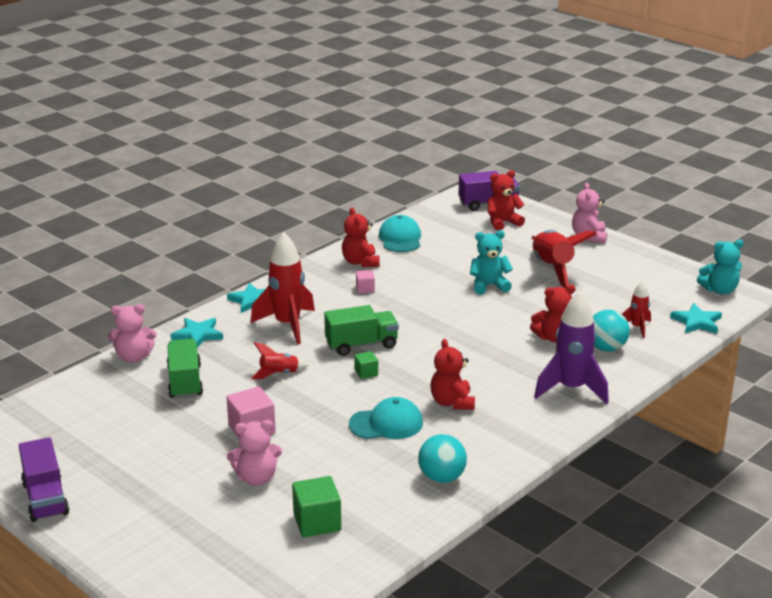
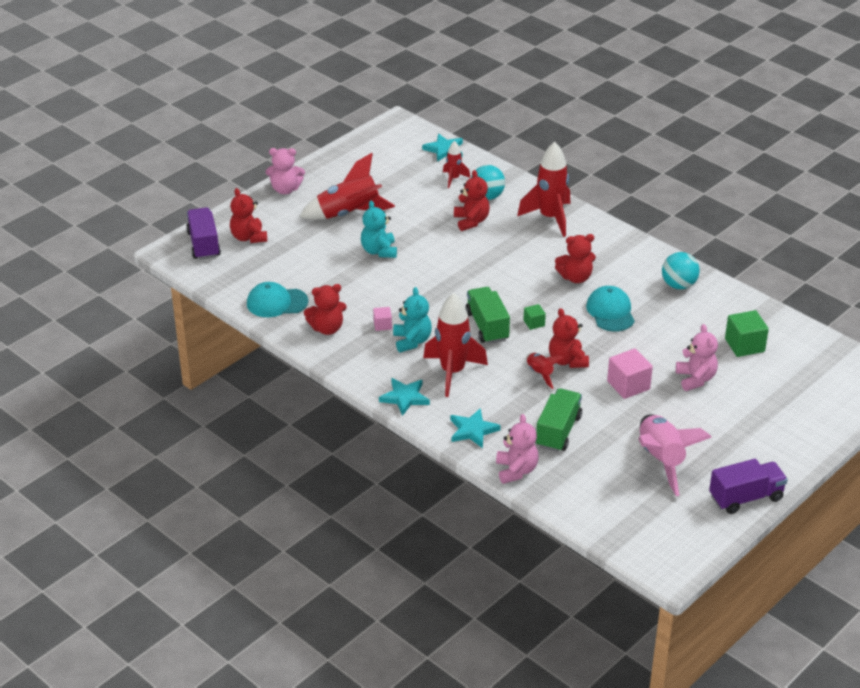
camera: 90 degrees left, 10 degrees up
green truck [167,339,203,399] -> green truck turned 120 degrees clockwise [536,388,582,452]
purple rocket [534,291,609,404] -> red rocket [517,142,570,237]
turquoise teddy bear [697,240,744,295] -> turquoise teddy bear moved to [393,287,432,353]
none -> red teddy bear [549,308,589,368]
none -> pink rocket [638,414,712,496]

